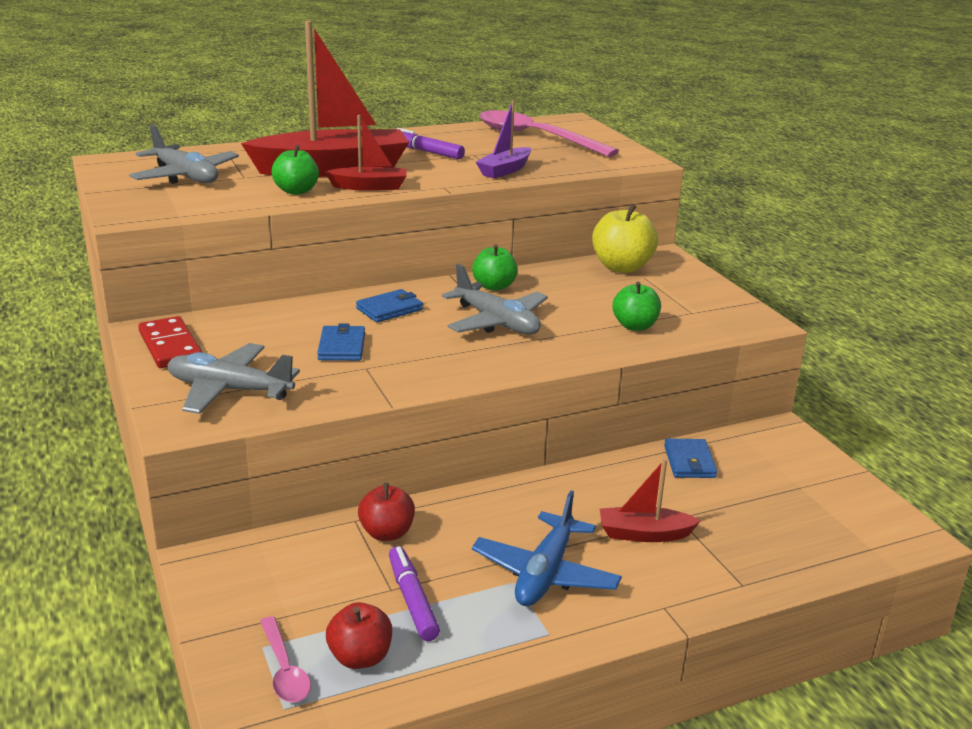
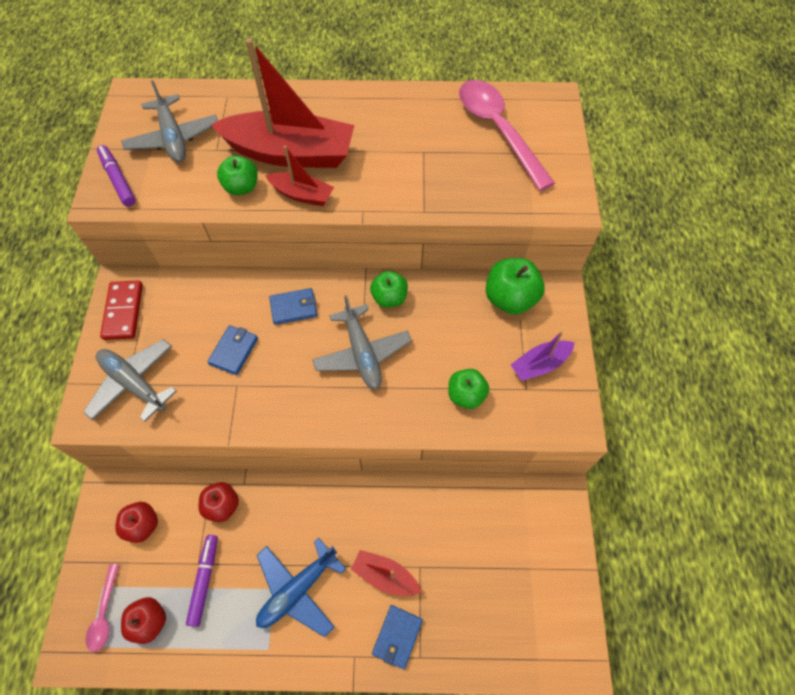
camera: 25 degrees right, 35 degrees up
purple marker [397,128,465,159] -> purple marker moved to [97,145,136,207]
purple boat [476,100,531,179] -> purple boat moved to [511,331,575,381]
yellow apple [592,204,658,273] -> green apple [486,258,545,314]
blue wallet [664,438,717,478] -> blue wallet moved to [372,605,423,669]
none -> red apple [115,502,158,543]

